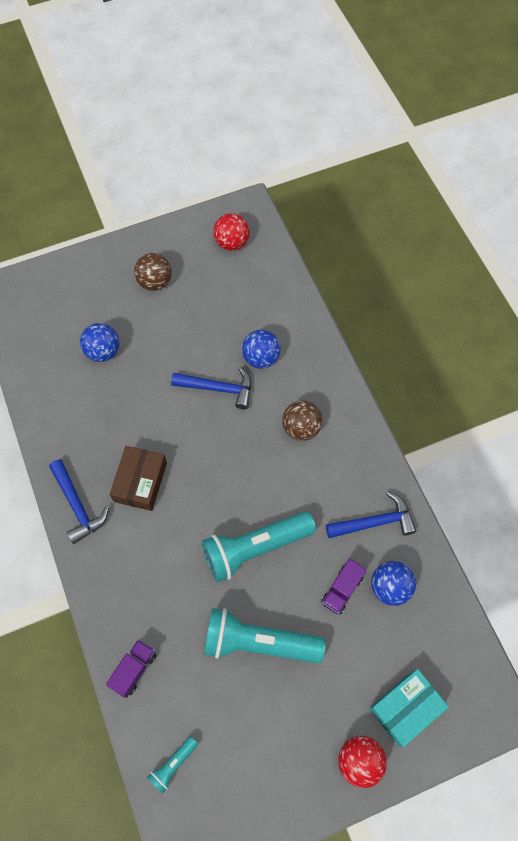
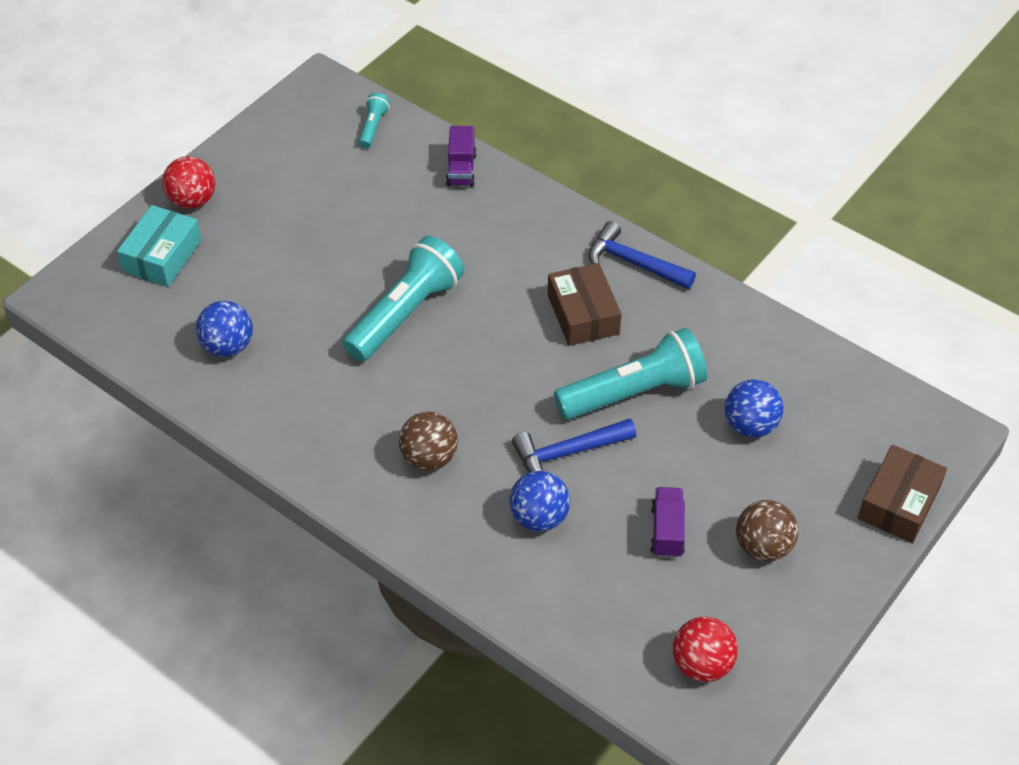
camera: 150 degrees right, 15 degrees down
turquoise flashlight [204,608,325,663] -> turquoise flashlight moved to [554,328,707,420]
purple truck [321,558,367,615] -> purple truck moved to [650,487,685,558]
blue hammer [326,491,417,538] -> none
none -> brown box [858,445,947,543]

